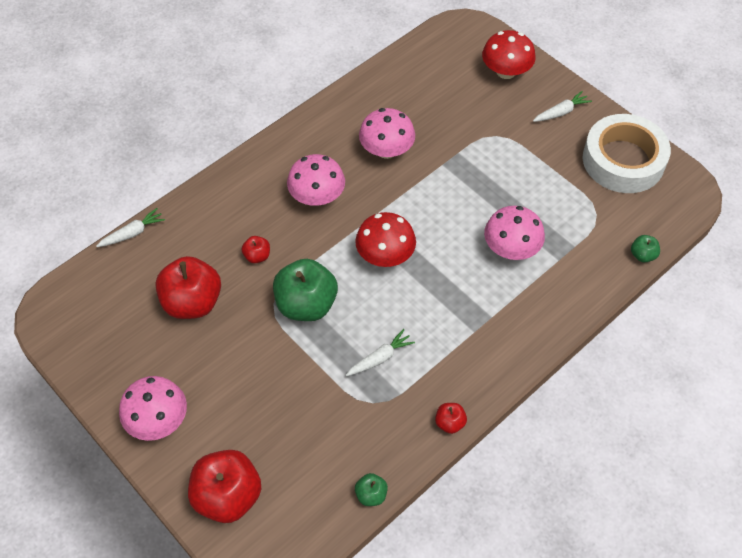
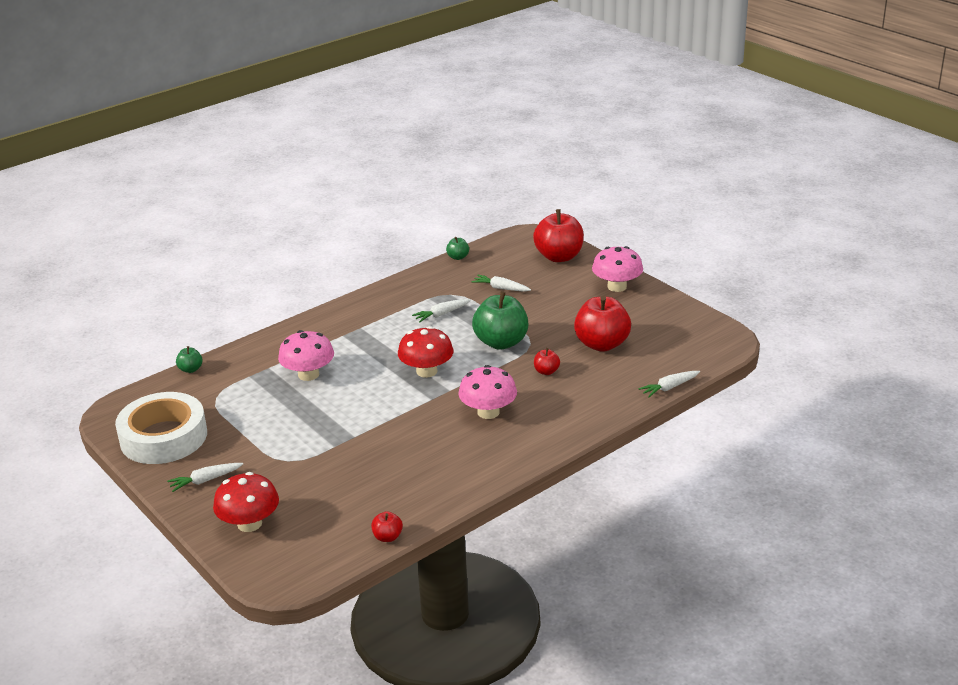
camera: 175 degrees left, 25 degrees down
pink mushroom [359,108,415,159] -> none
red apple [435,403,467,434] -> red apple moved to [371,511,403,542]
none -> white carrot [472,275,531,292]

